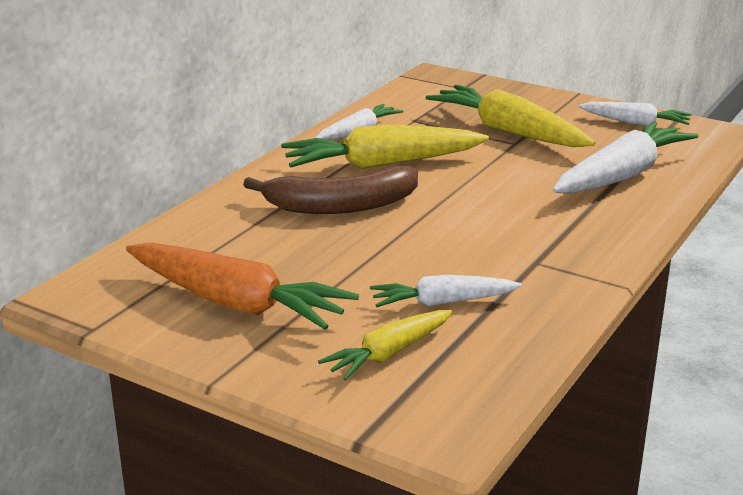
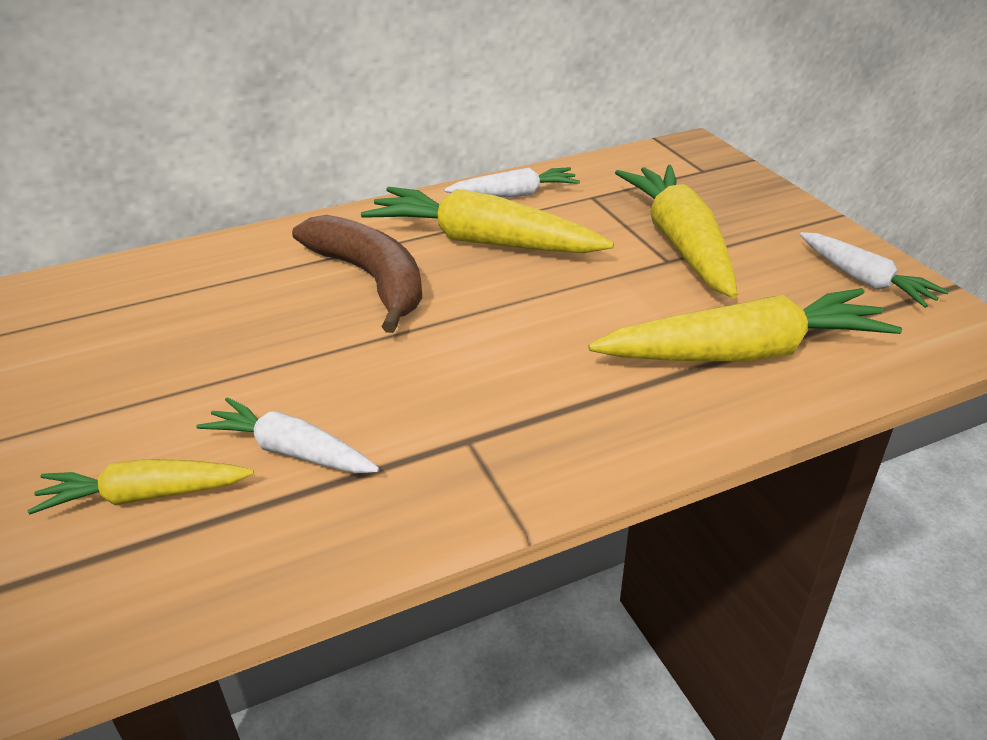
camera: 35 degrees right, 10 degrees up
orange carrot [126,242,359,330] -> none
brown banana [243,166,418,214] -> brown banana turned 150 degrees counterclockwise [292,215,422,333]
white carrot [553,121,699,194] -> yellow carrot [588,288,902,361]

